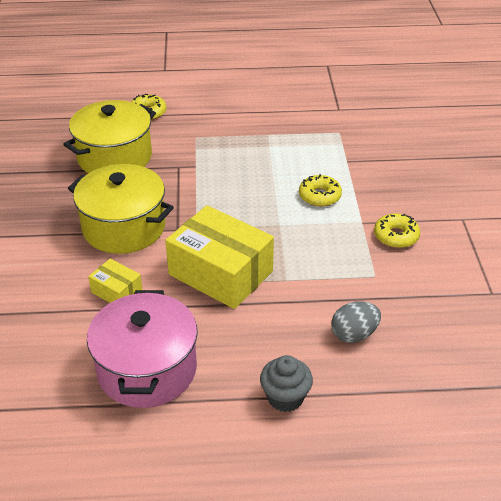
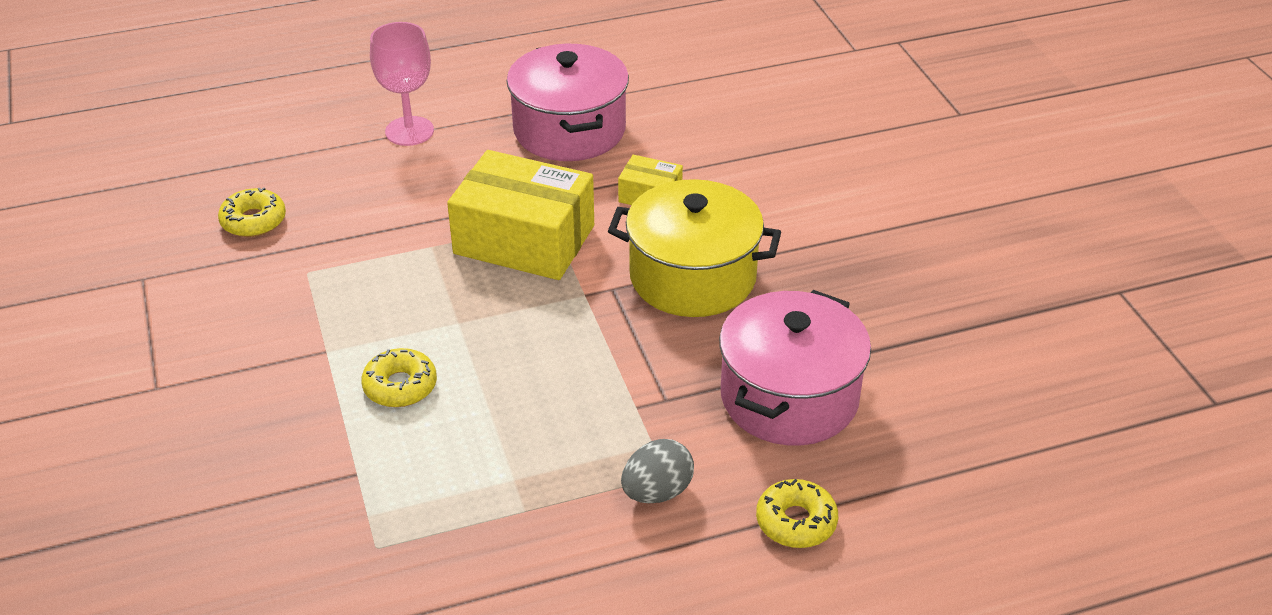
camera: 165 degrees right, 0 degrees up
yellow pot [63,100,156,173] -> pink pot [719,290,871,446]
grey cupcake [260,355,313,412] -> pink goblet [370,22,434,146]
grey egg [331,301,381,343] -> grey egg moved to [621,439,694,503]
yellow donut [374,214,420,248] -> yellow donut moved to [218,188,286,237]

